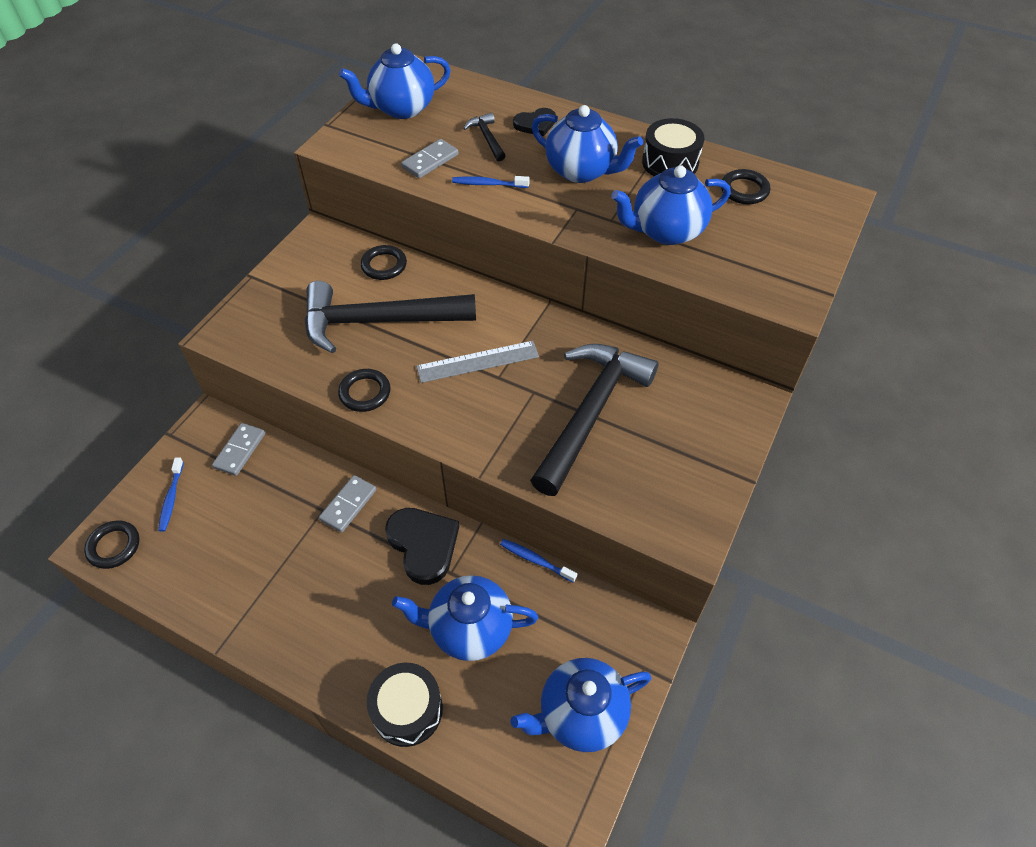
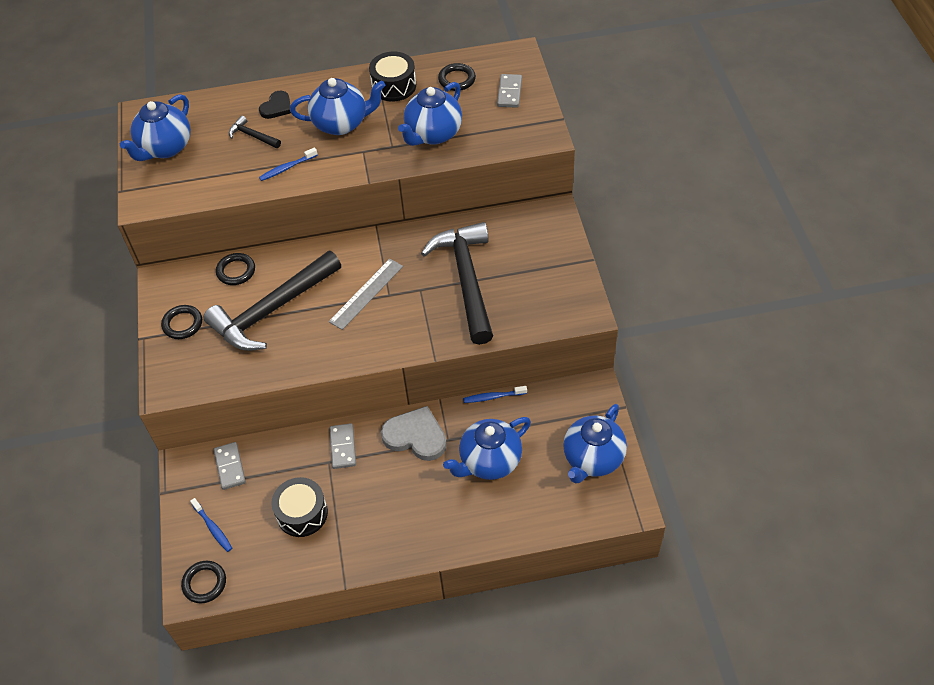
camera: 35 degrees left, 0 degrees up
black ring [338,369,391,412] -> black ring moved to [161,305,202,339]
black drum [367,663,443,747] -> black drum moved to [271,477,328,537]
black heart [385,508,459,585] -> grey heart [381,406,447,461]
grey domino [401,139,458,178] -> grey domino moved to [497,74,522,108]

